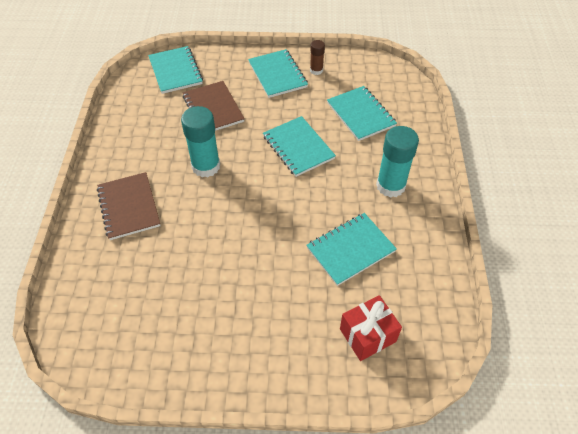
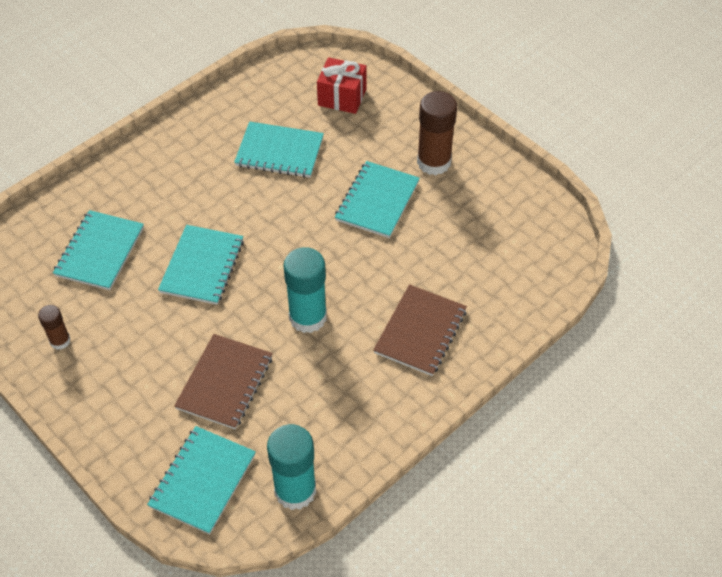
camera: 135 degrees left, 0 degrees up
turquoise notebook [248,49,308,98] -> turquoise notebook moved to [335,161,420,238]
turquoise glue stick [376,126,419,198] -> turquoise glue stick moved to [267,424,316,510]
none -> brown glue stick [417,91,457,175]

